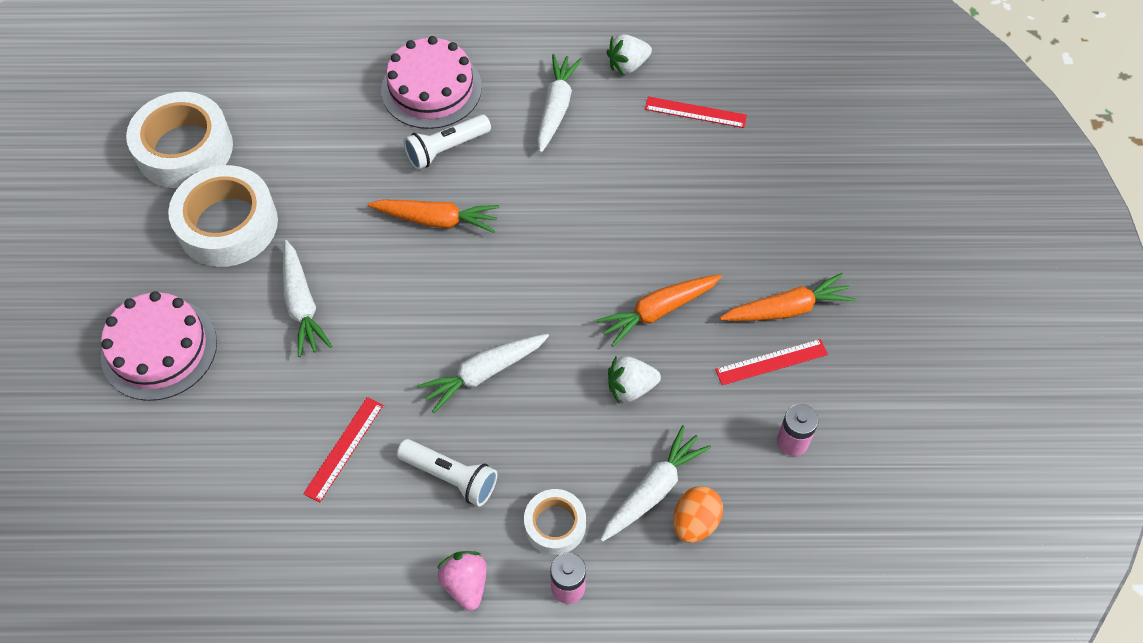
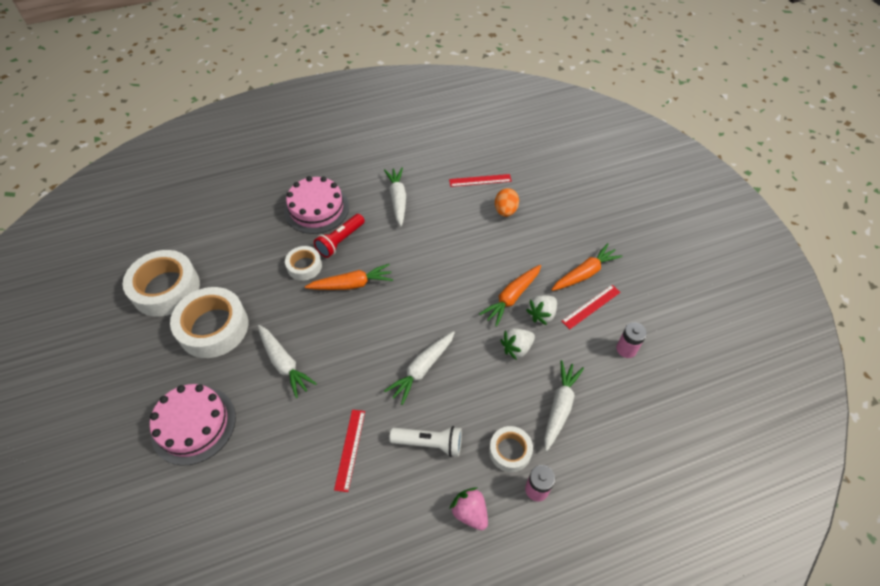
camera: 20 degrees left, 5 degrees down
white flashlight [403,114,491,170] -> red flashlight [314,214,365,258]
white strawberry [607,34,652,76] -> white strawberry moved to [526,295,557,325]
orange egg [673,486,723,543] -> orange egg moved to [495,188,519,217]
none -> white tape [285,246,322,281]

